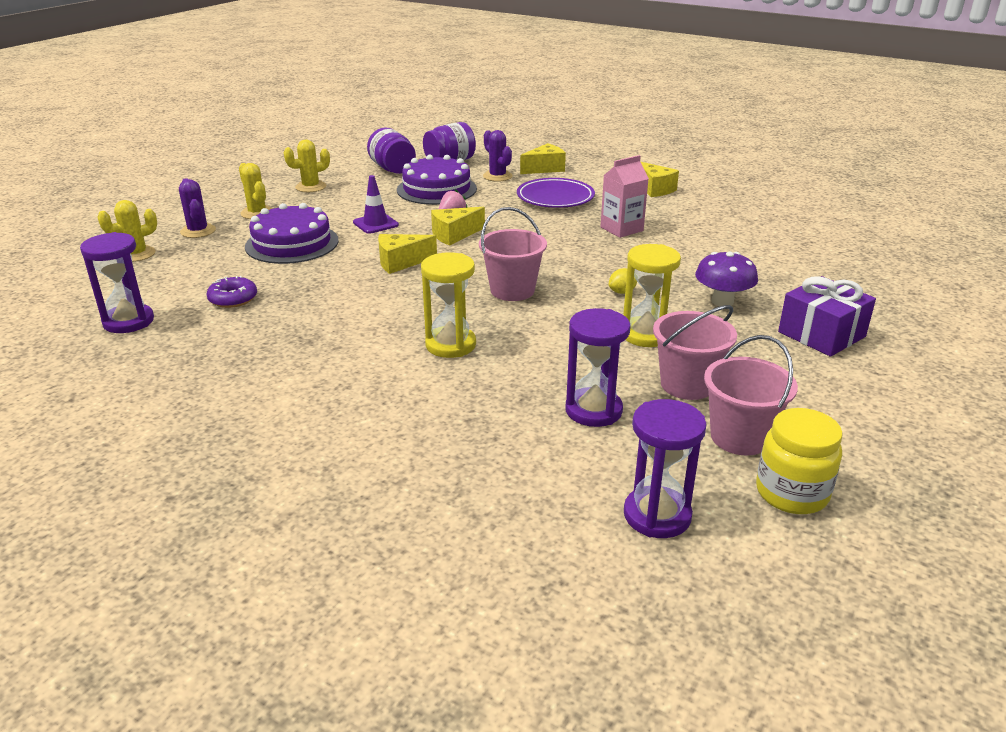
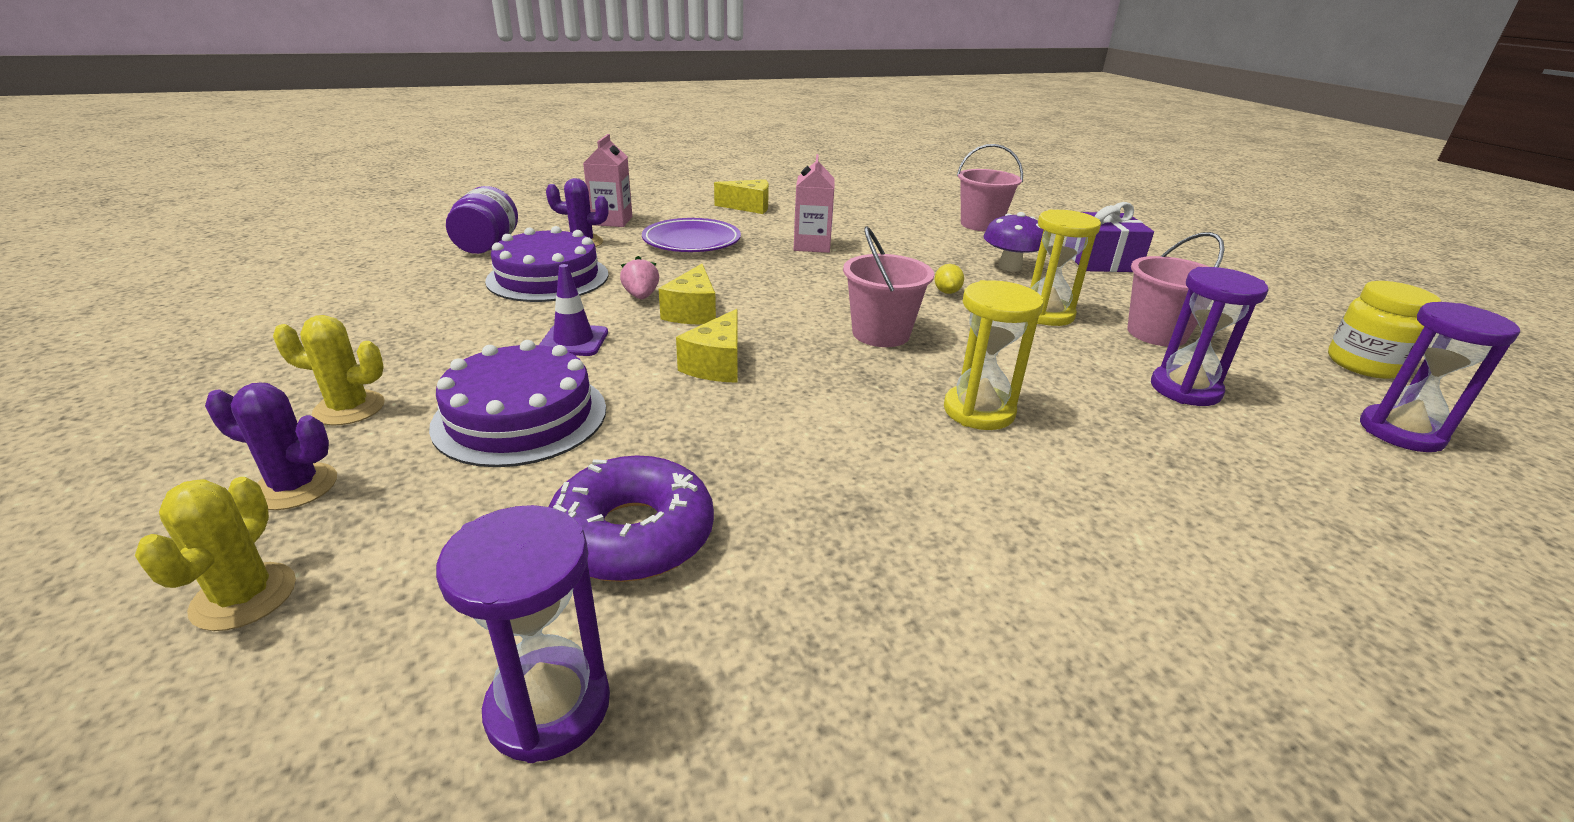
camera: 55 degrees left, 0 degrees up
purple donut [207,276,257,308] -> purple donut [549,455,714,582], size x1.68
yellow cactus [284,140,330,192] -> none
purple jar [367,128,416,174] -> none
yellow cheese [520,143,566,174] -> pink carton [583,134,632,227]
pink bucket [704,335,798,456] -> pink bucket moved to [957,144,1023,232]

